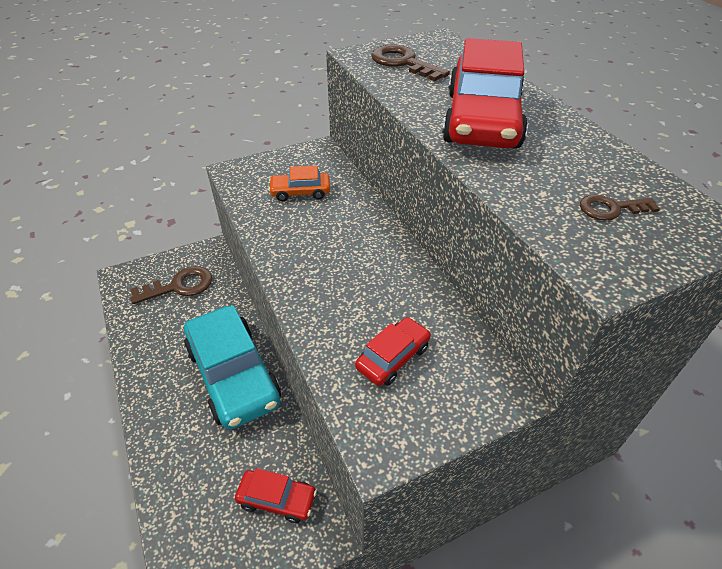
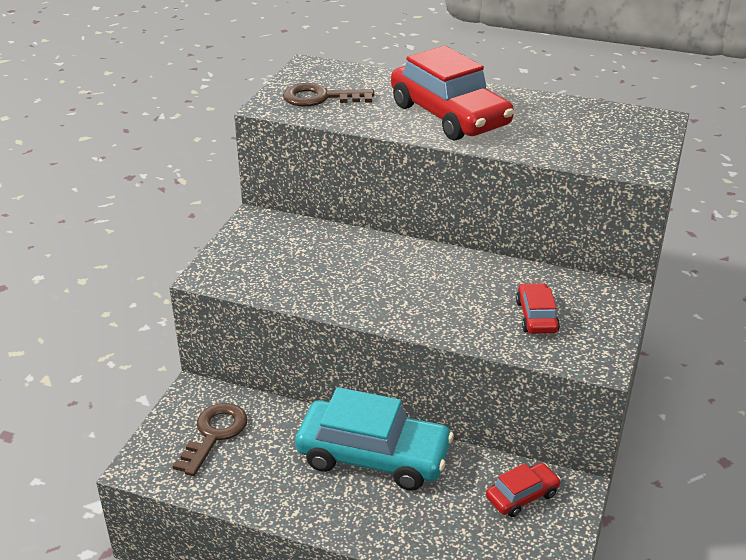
camera: 45 degrees left, 10 degrees down
orange car [268,165,330,201] -> none
brown key [580,194,660,221] -> none

